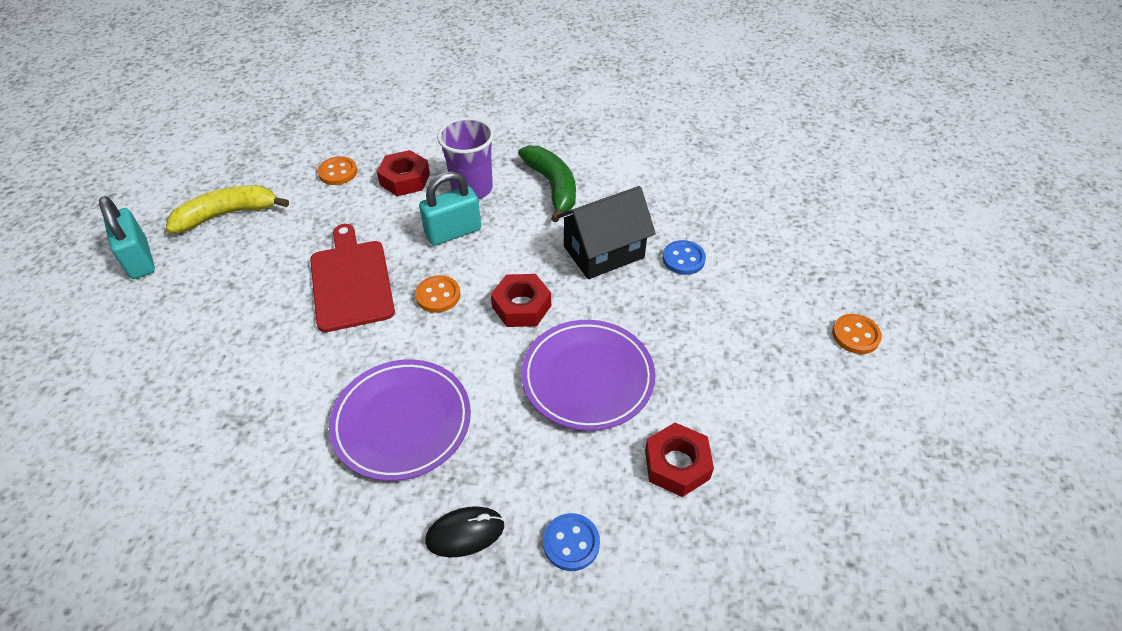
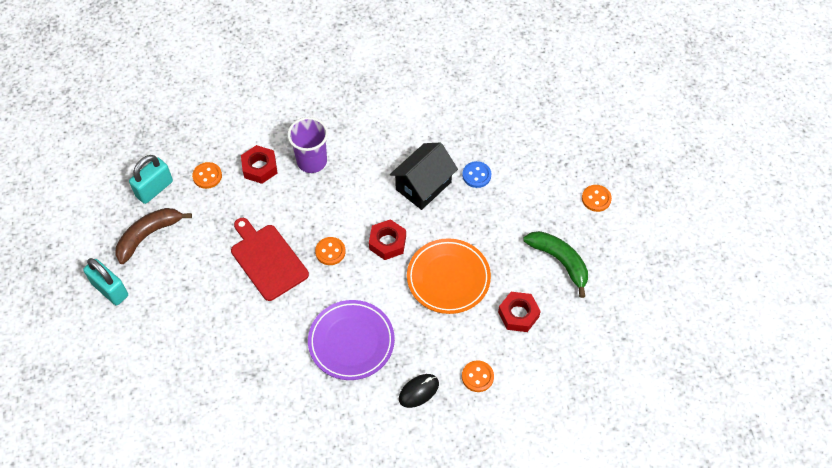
camera: 20 degrees left, 10 degrees up
yellow banana [166,185,289,233] -> brown banana [115,208,192,264]
turquoise padlock [419,171,481,246] -> turquoise padlock moved to [129,155,173,204]
green banana [518,145,576,222] -> green banana moved to [523,231,588,298]
purple plate [521,320,655,431] -> orange plate [407,238,491,314]
blue button [543,513,600,571] -> orange button [462,360,494,392]

